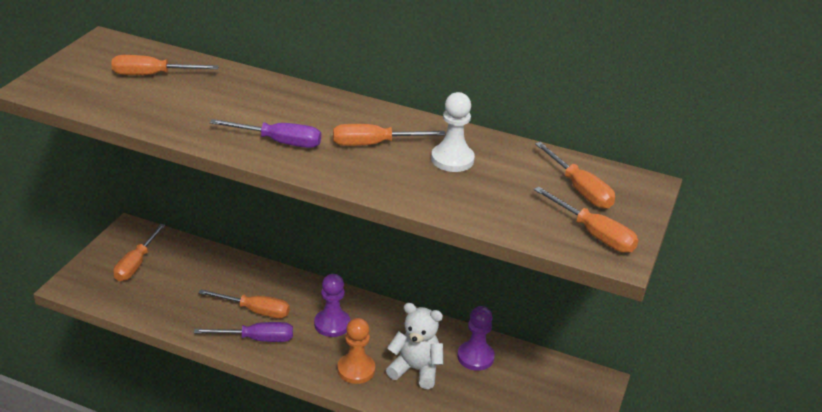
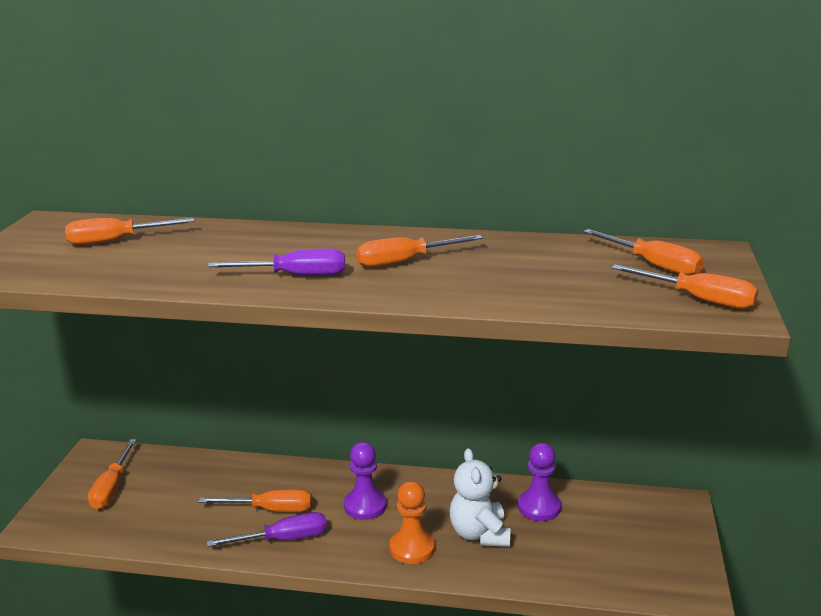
camera: 10 degrees left, 10 degrees down
white teddy bear [386,303,444,389] -> white teddy bear turned 105 degrees counterclockwise [450,448,511,547]
white pawn [431,92,475,172] -> none

